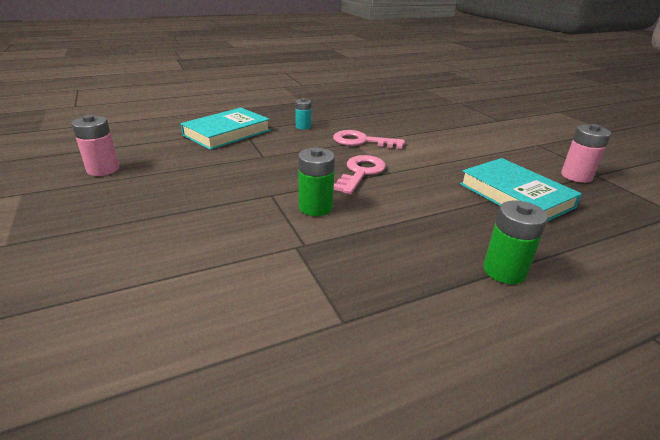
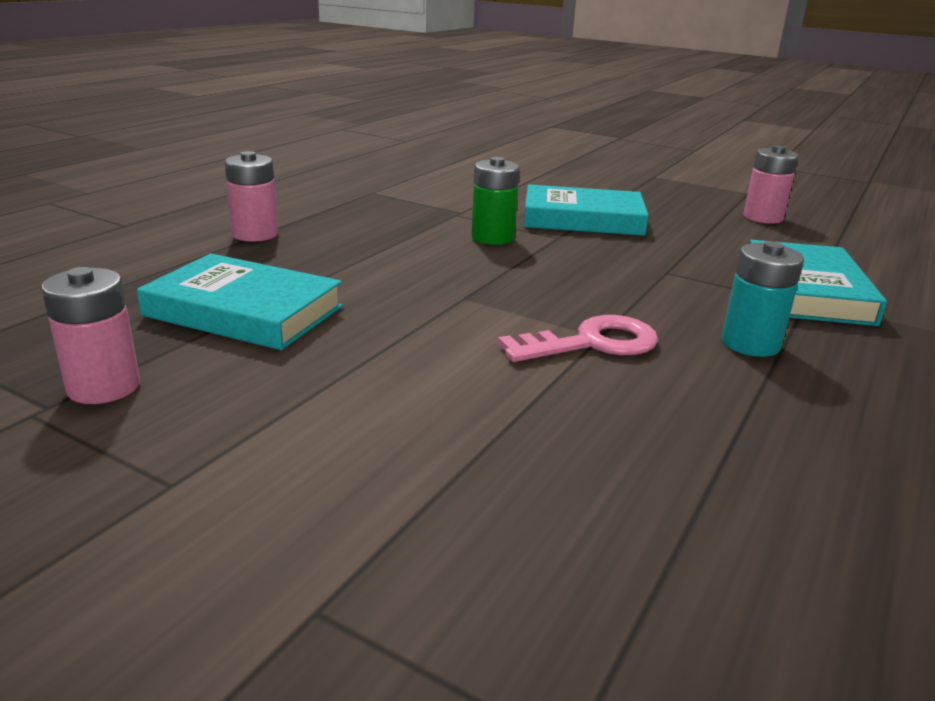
camera: 145 degrees right, 5 degrees down
turquoise battery [295,98,311,130] -> turquoise battery [721,241,804,357], size x1.52
pink key [334,155,386,194] -> none
green battery [483,201,548,284] -> pink battery [225,151,278,242]
none -> turquoise book [524,184,649,236]

